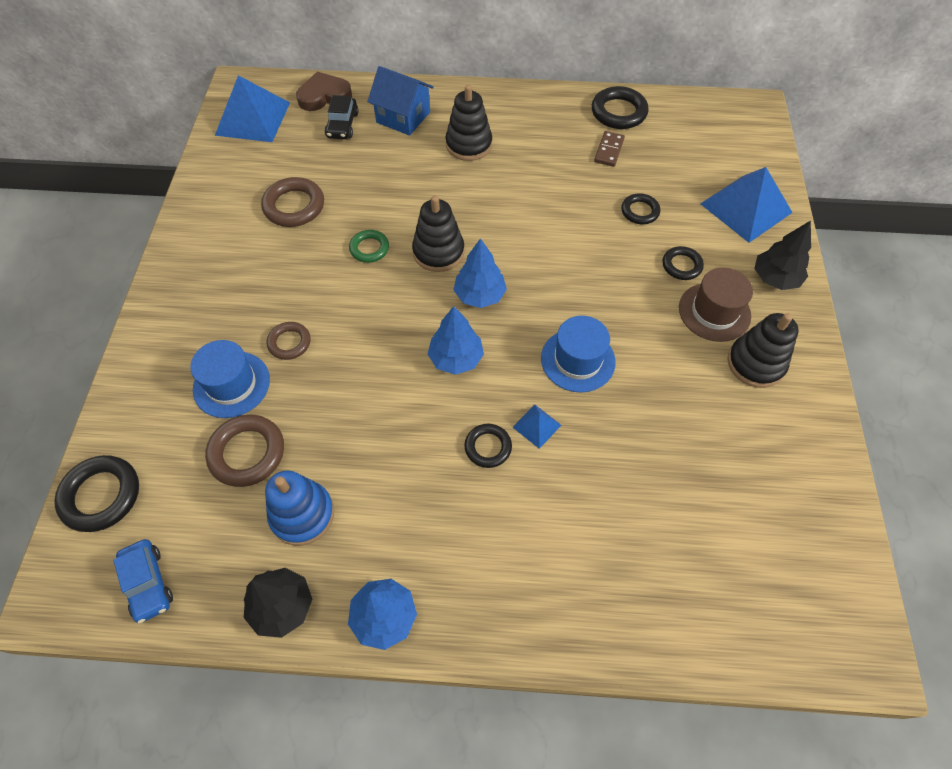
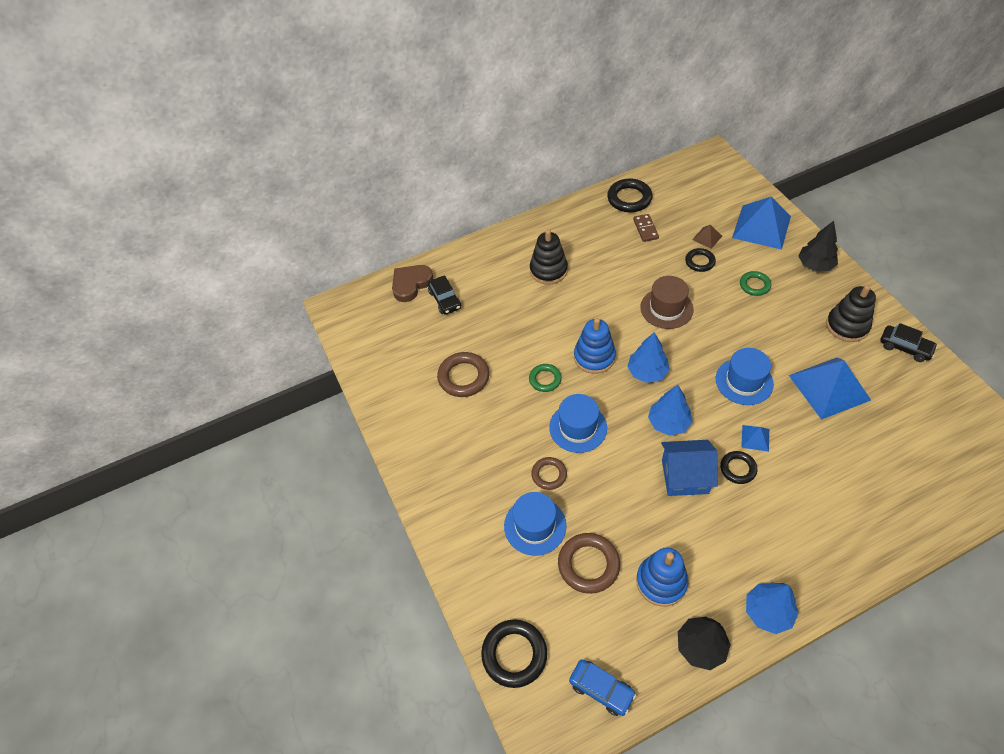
camera: 25 degrees left, 5 degrees down
blue pyramid [215,75,290,142] -> blue pyramid moved to [789,358,871,420]
blue house [367,66,434,136] -> blue house moved to [661,440,718,496]
black stacking toy [412,196,464,272] -> blue stacking toy [574,318,616,374]
black ring [662,246,704,280] -> green ring [740,271,771,296]
brown hat [679,268,753,342] -> brown hat moved to [640,276,694,329]
none -> blue hat [549,394,607,453]
none -> brown pyramid [692,225,722,249]
none -> black car [880,323,938,362]

